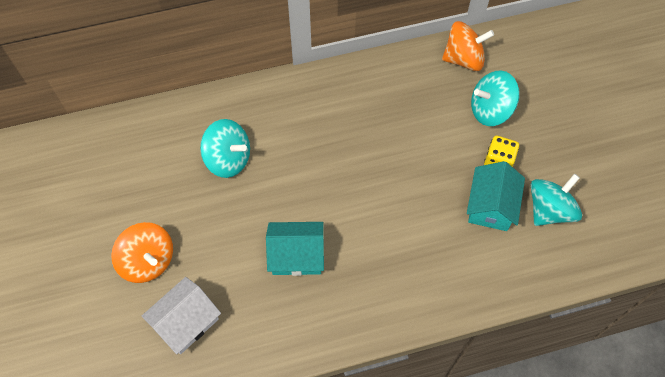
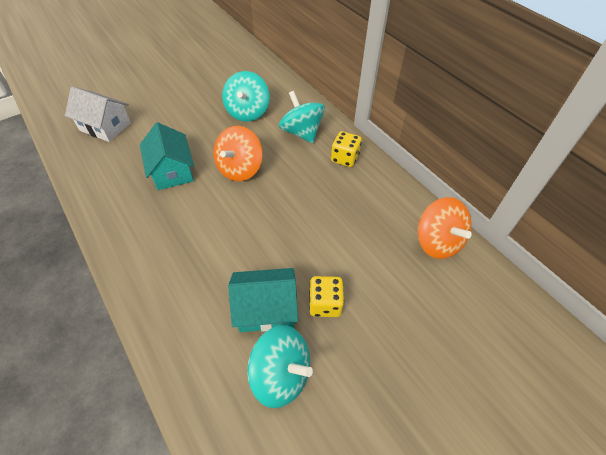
camera: 70 degrees right, 10 degrees down
orange spinning top [111,222,173,283] -> orange spinning top moved to [213,126,263,181]
turquoise spinning top [471,71,520,126] -> turquoise spinning top moved to [279,91,325,143]
none -> yellow dice [331,131,362,167]

